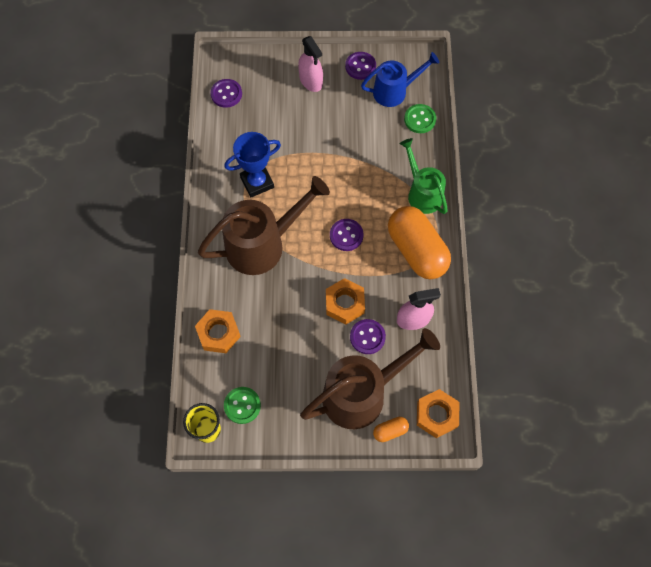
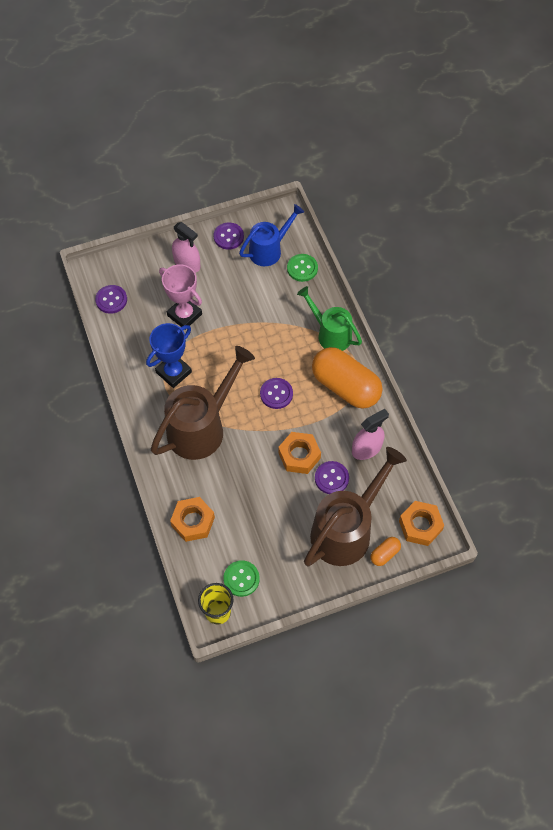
camera: 20 degrees left, 5 degrees down
none -> pink trophy [159,264,202,330]

